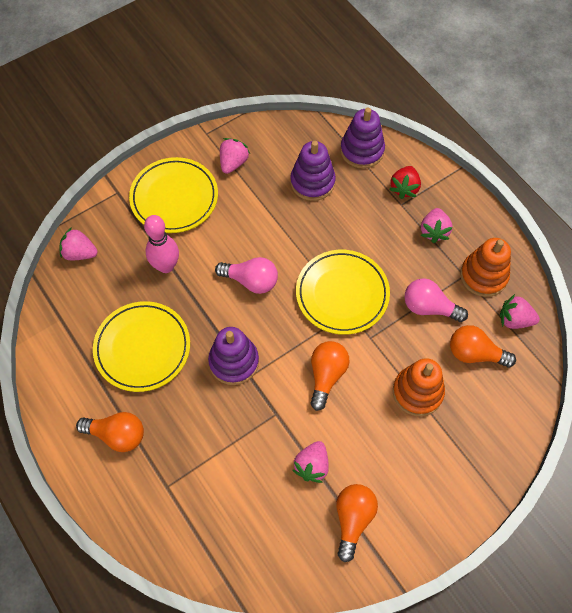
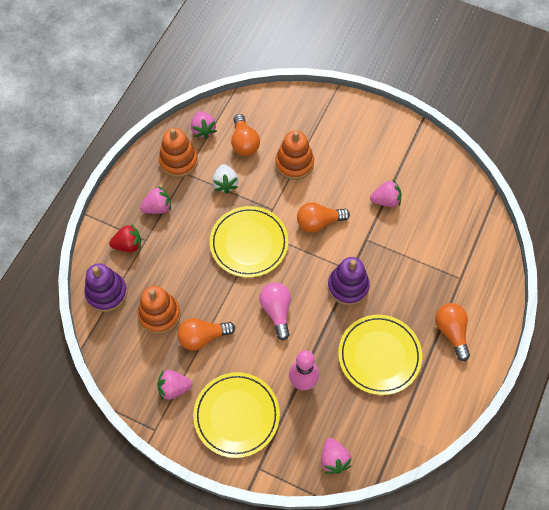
camera: 120 degrees left, 0 degrees up
purple stacking toy [290,141,336,201] -> orange stacking toy [138,286,181,334]
orange light bulb [336,484,378,562] -> orange light bulb moved to [177,318,235,350]
pink light bulb [405,278,468,322] -> white strawberry [212,164,239,194]

